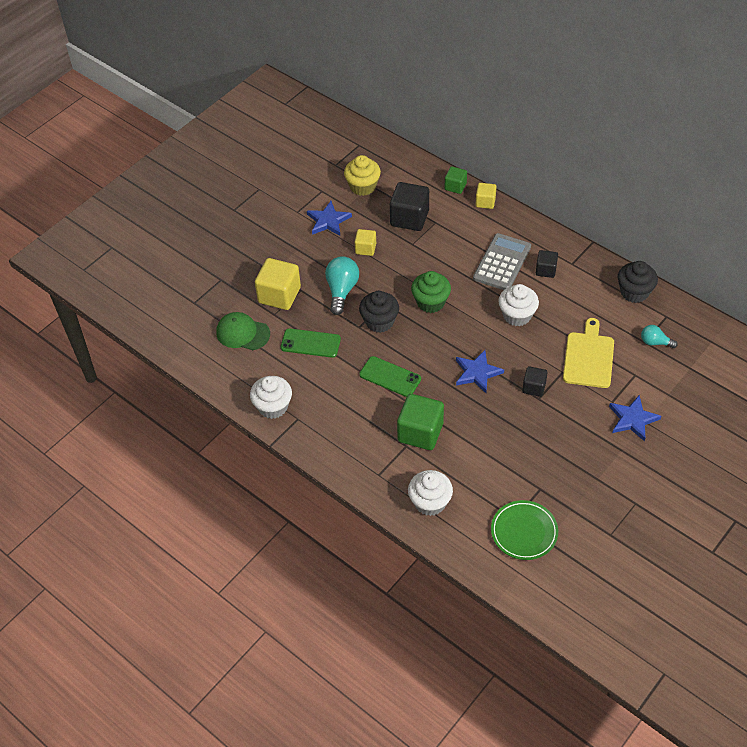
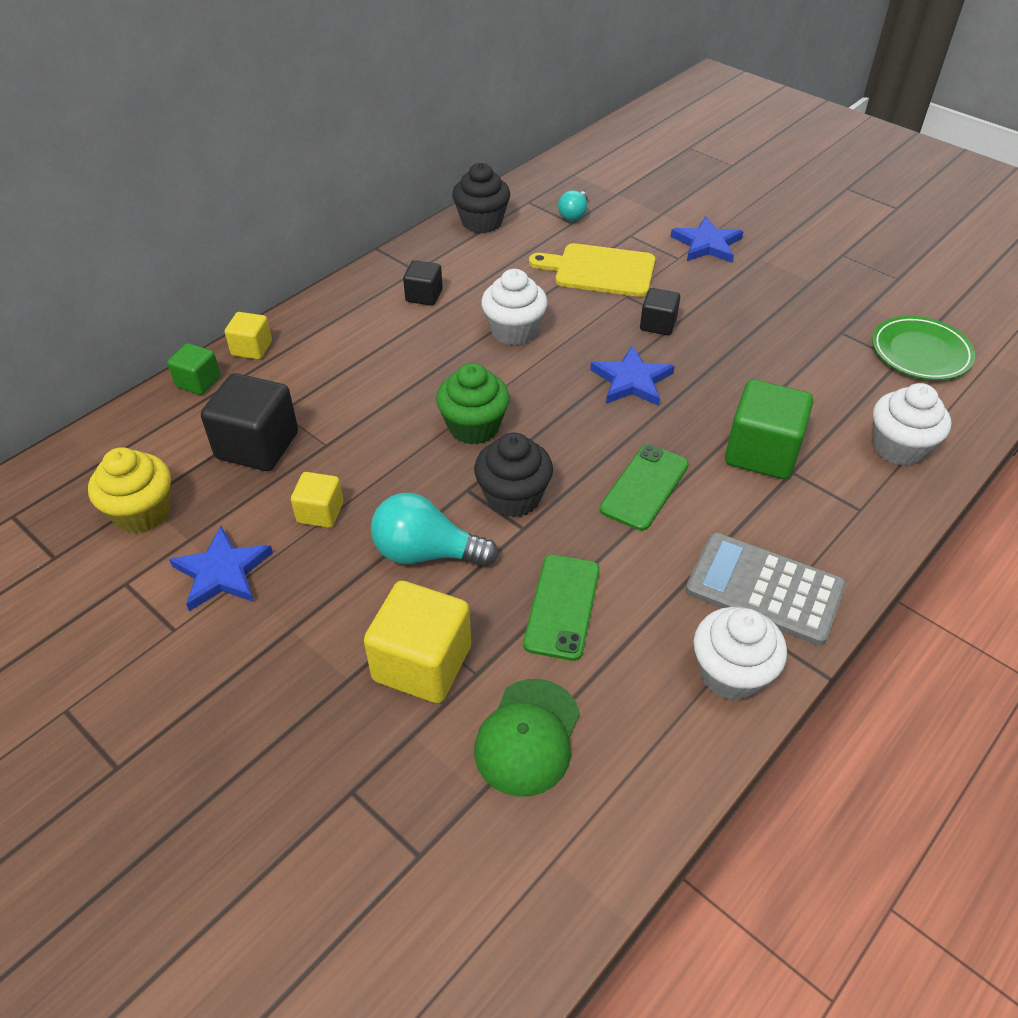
camera: 90 degrees left, 5 degrees down
grey calculator [473,233,531,290] -> grey calculator moved to [685,532,846,646]

